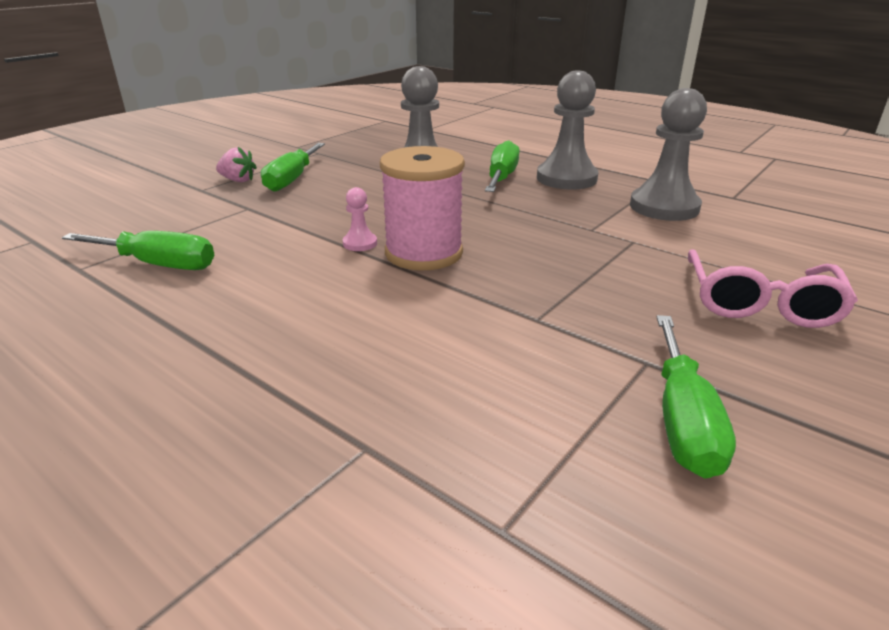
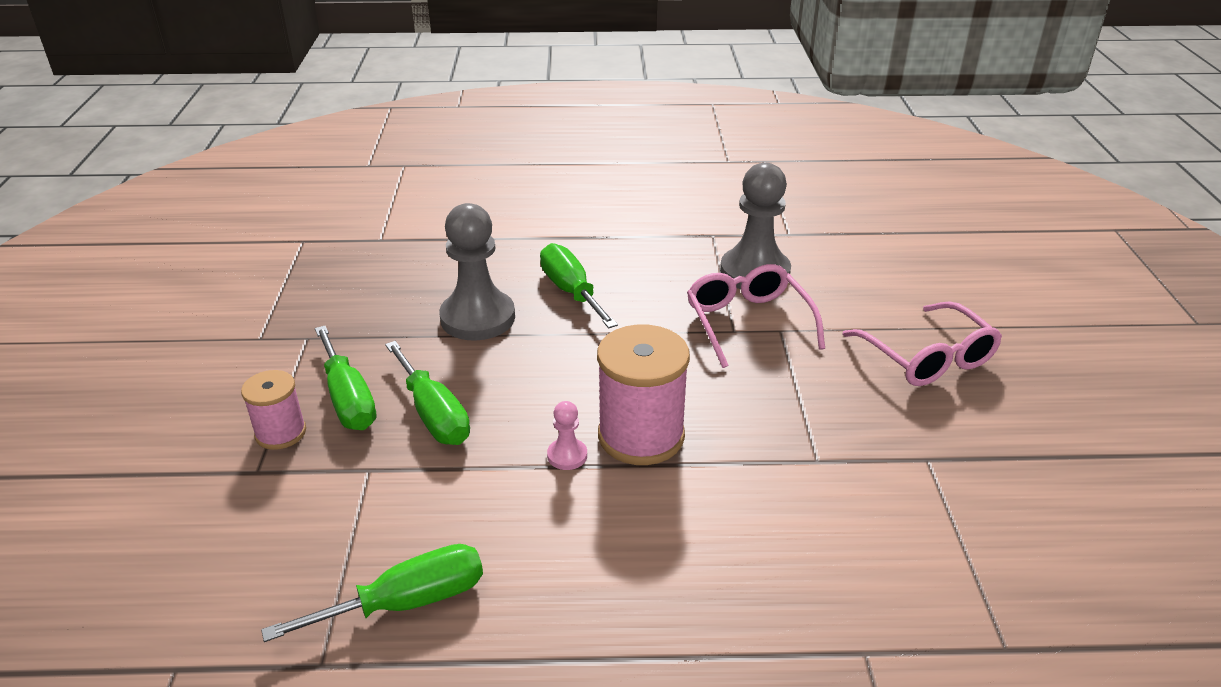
camera: 40 degrees left, 5 degrees up
pink strawberry [216,147,257,182] -> pink spool [241,370,306,450]
grey pawn [537,70,599,190] -> none
green screwdriver [657,315,736,478] -> green screwdriver moved to [385,341,470,445]
none -> pink glasses [687,264,825,368]

